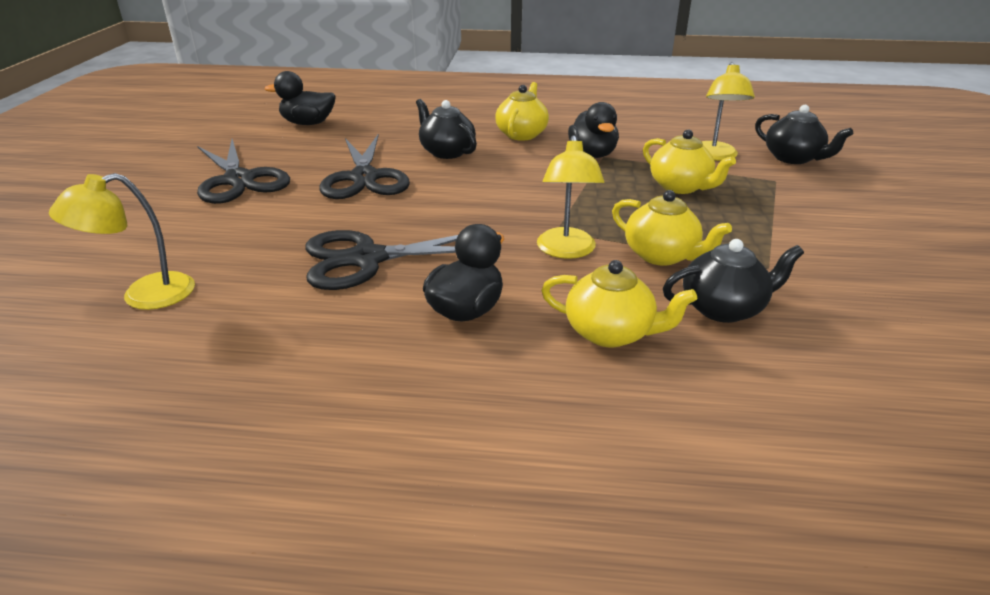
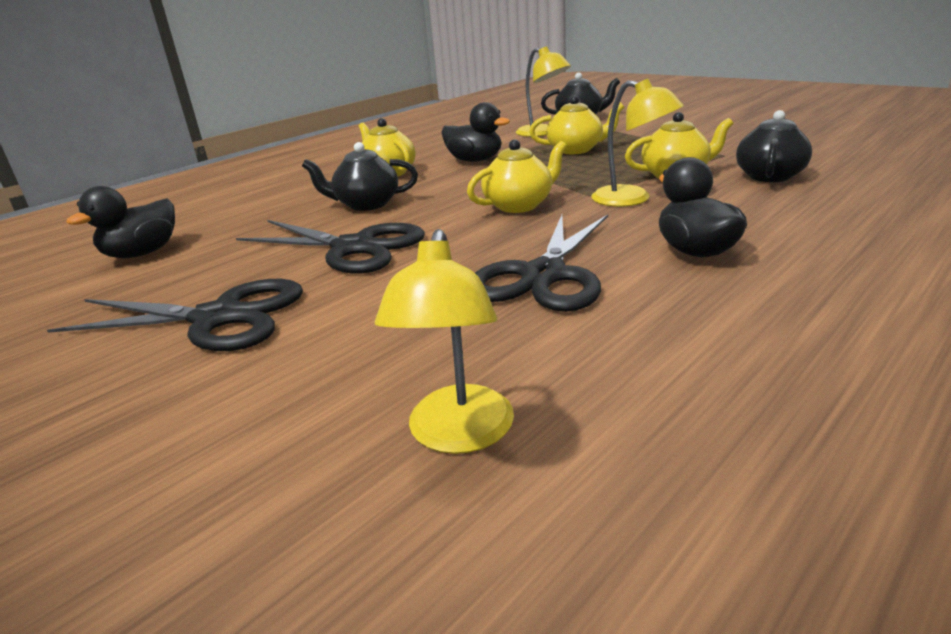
camera: 50 degrees left, 5 degrees down
yellow teapot [541,260,697,347] -> yellow teapot moved to [467,139,567,213]

